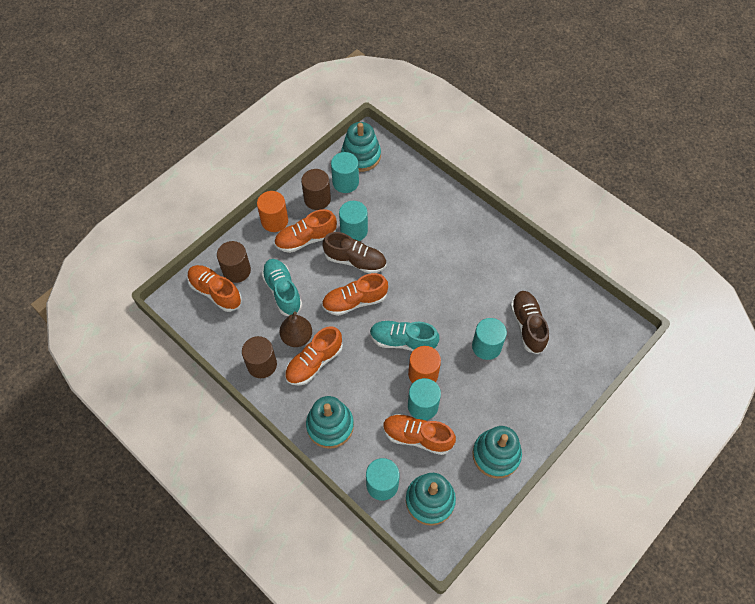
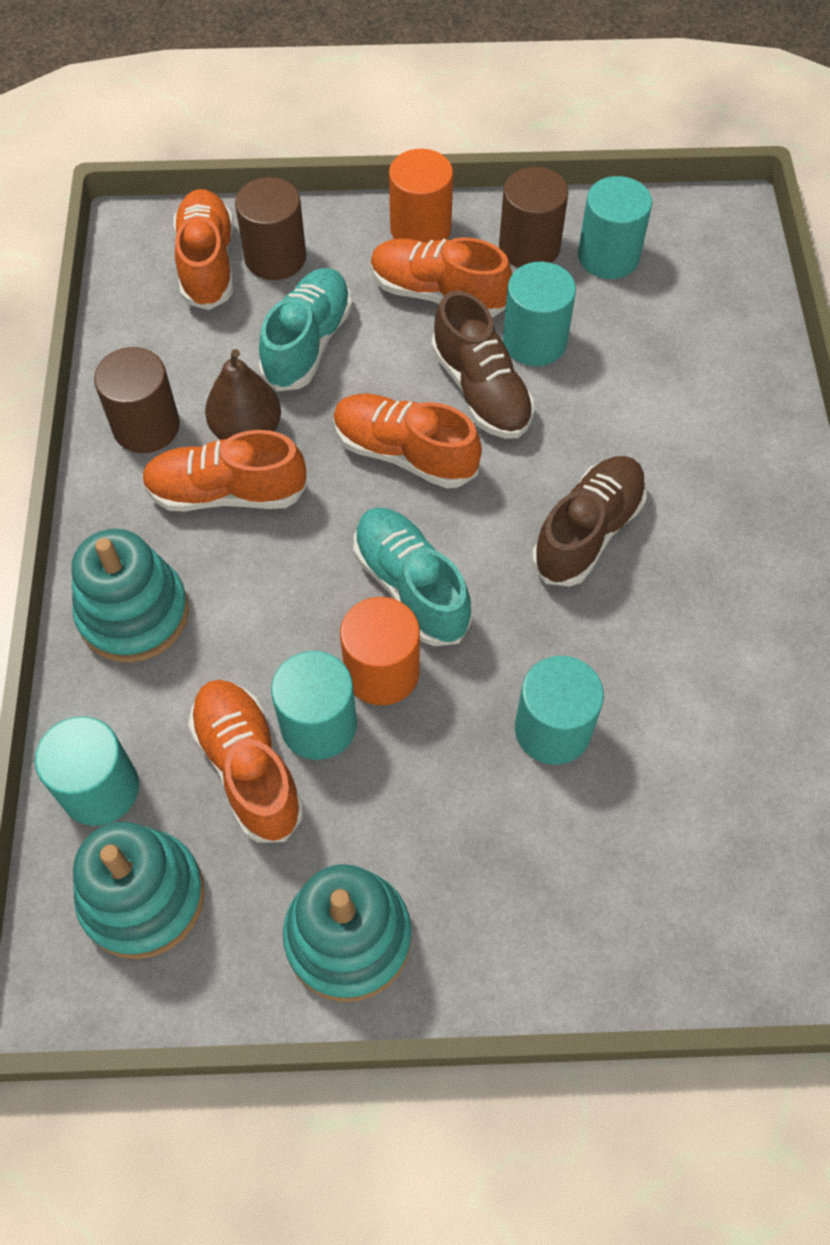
camera: 45 degrees right, 0 degrees up
turquoise stacking toy [341,122,381,172] -> none
brown shoe [510,291,549,354] -> brown shoe moved to [532,456,647,586]

